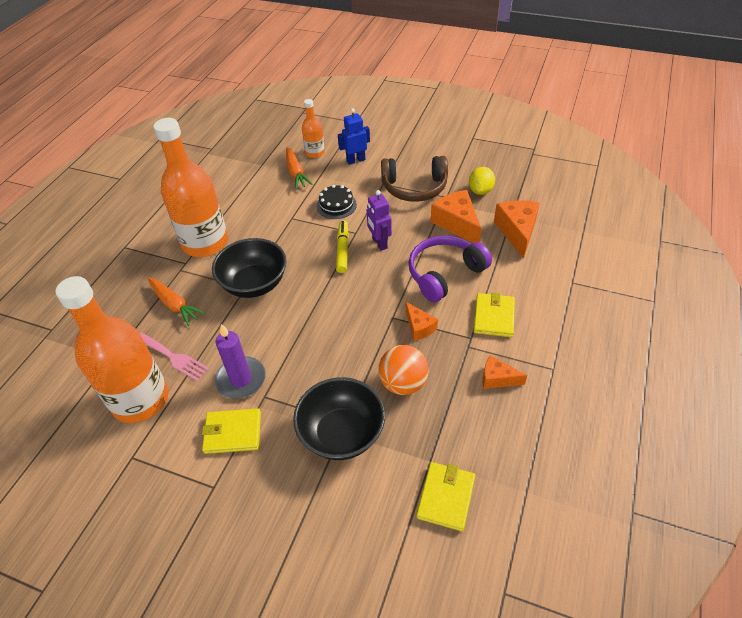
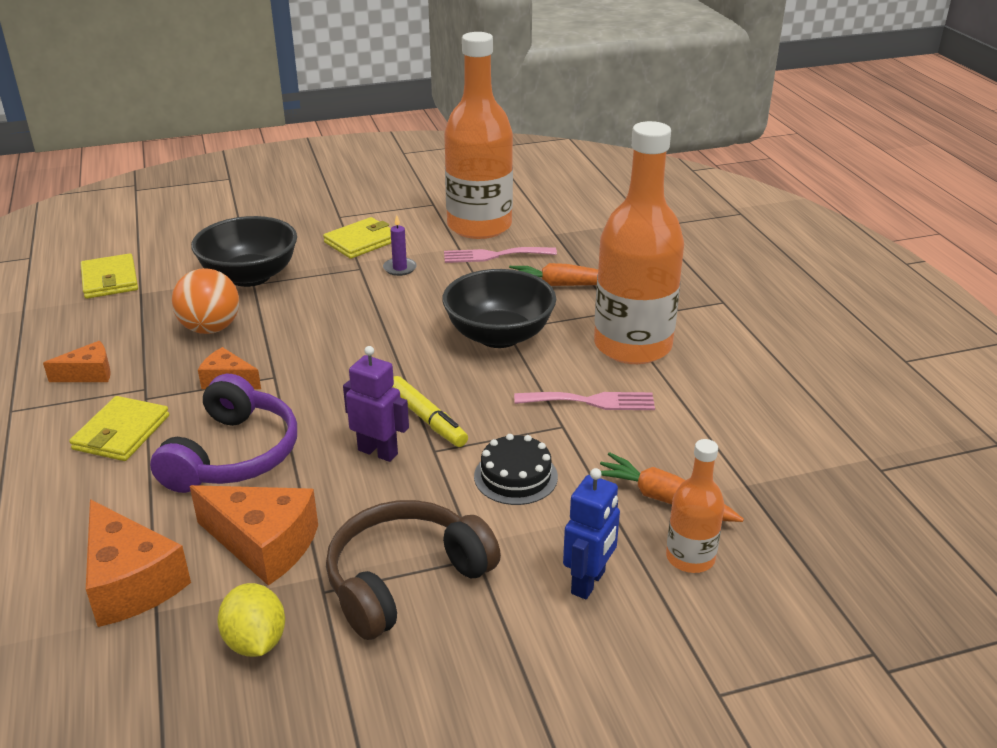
camera: 140 degrees right, 15 degrees down
purple candle [215,324,266,399] -> purple candle [383,215,417,276], size x0.54
yellow wallet [474,292,515,337] -> yellow wallet turned 45 degrees clockwise [69,396,169,461]
none -> pink fork [514,392,655,410]

